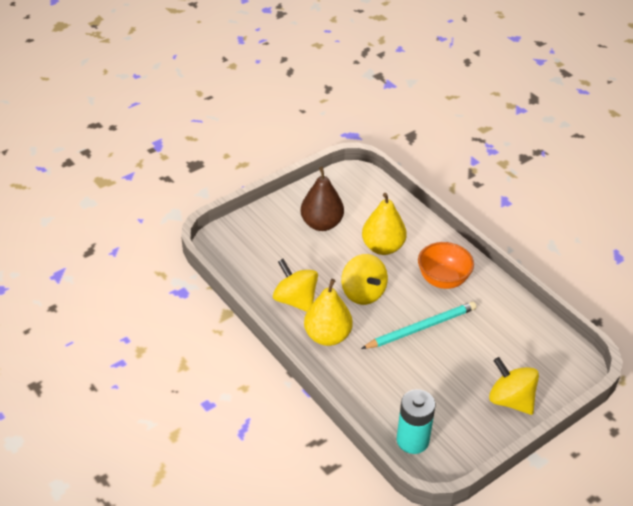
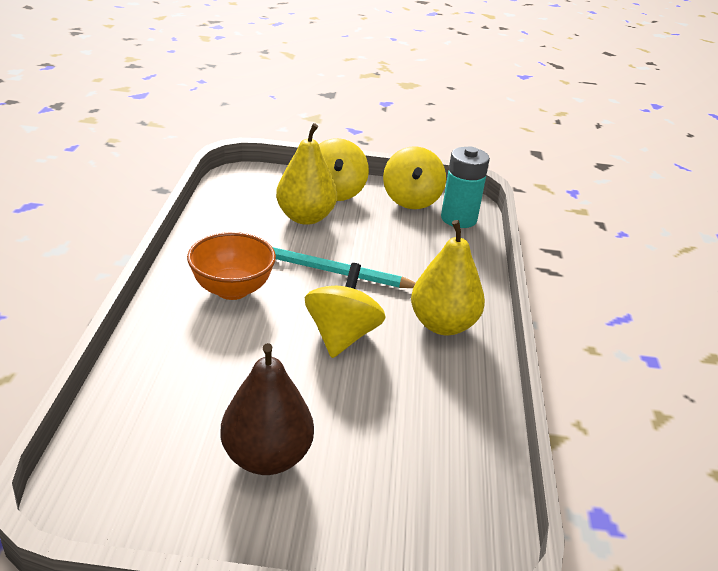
camera: 140 degrees left, 10 degrees down
yellow spinning top [273,259,318,312] -> yellow spinning top moved to [383,147,446,209]
yellow pear [362,193,407,255] -> yellow pear moved to [276,123,337,225]

